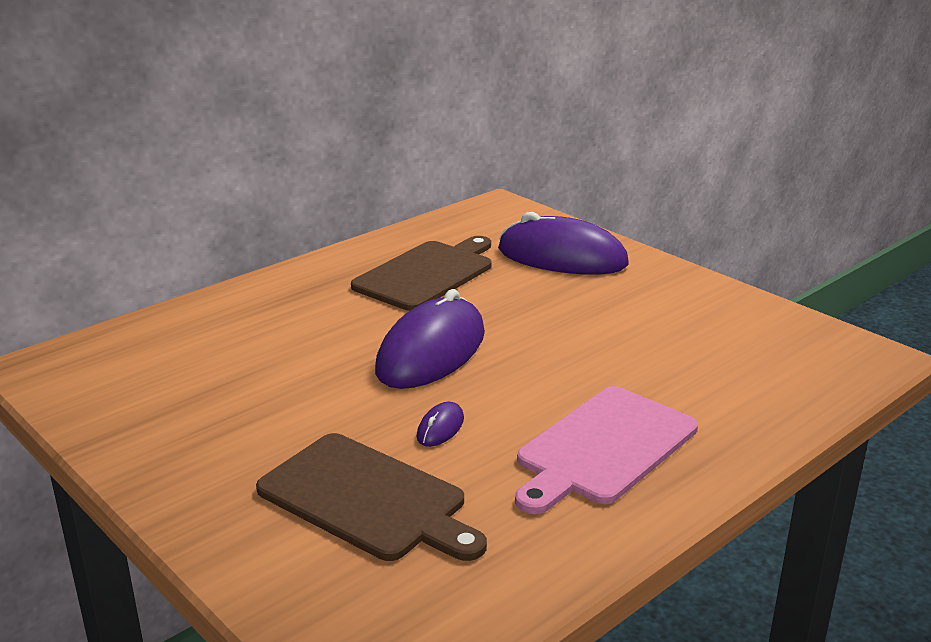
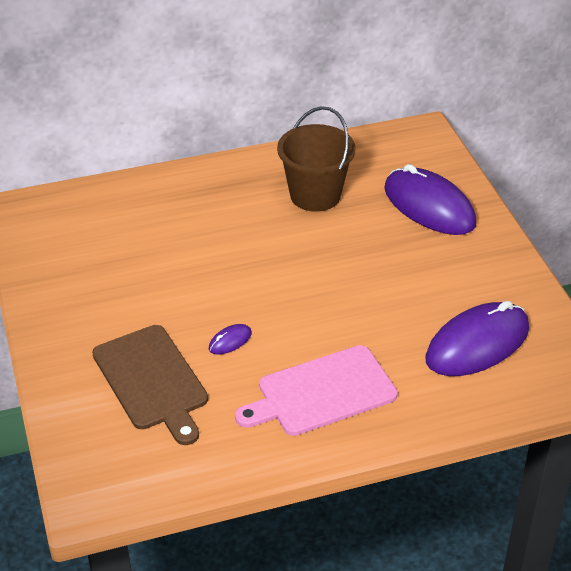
camera: 25 degrees right, 15 degrees up
brown cutting board [351,236,492,311] -> brown bucket [277,106,356,212]
purple mouse [375,289,485,389] -> purple mouse moved to [425,301,529,376]

